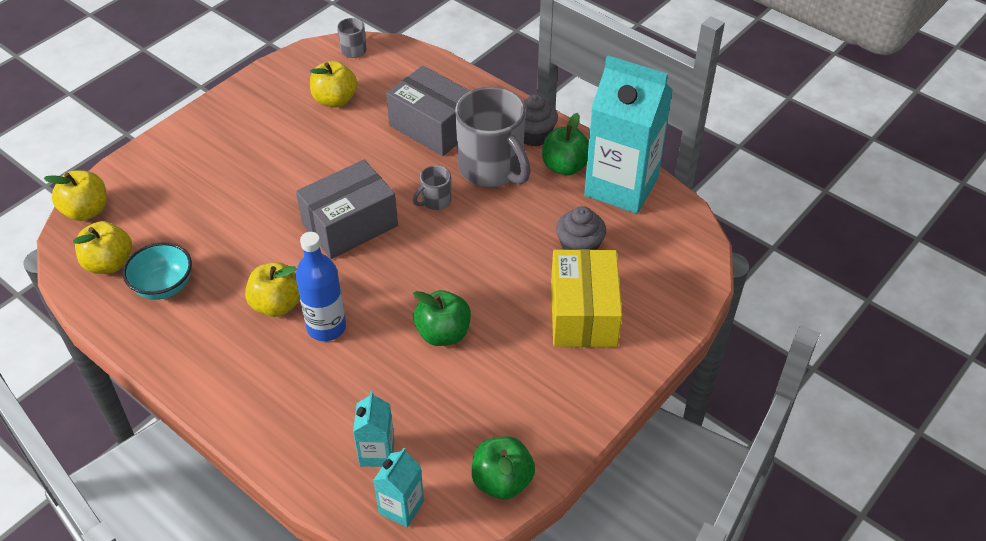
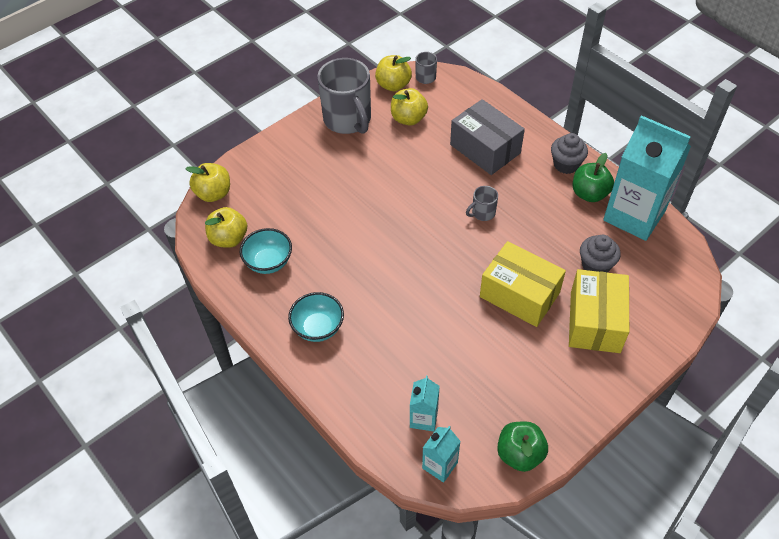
camera: 10 degrees right, 5 degrees up
yellow apple [245,262,300,317] -> yellow apple moved to [375,55,412,91]
grey box [296,160,398,259] -> none
blue bottle [296,232,346,341] -> none
green apple [413,290,471,346] -> none
grey mug [455,87,531,187] -> grey mug moved to [317,58,371,134]
none -> turquoise bowl [288,292,344,342]
none -> yellow box [480,241,566,327]

